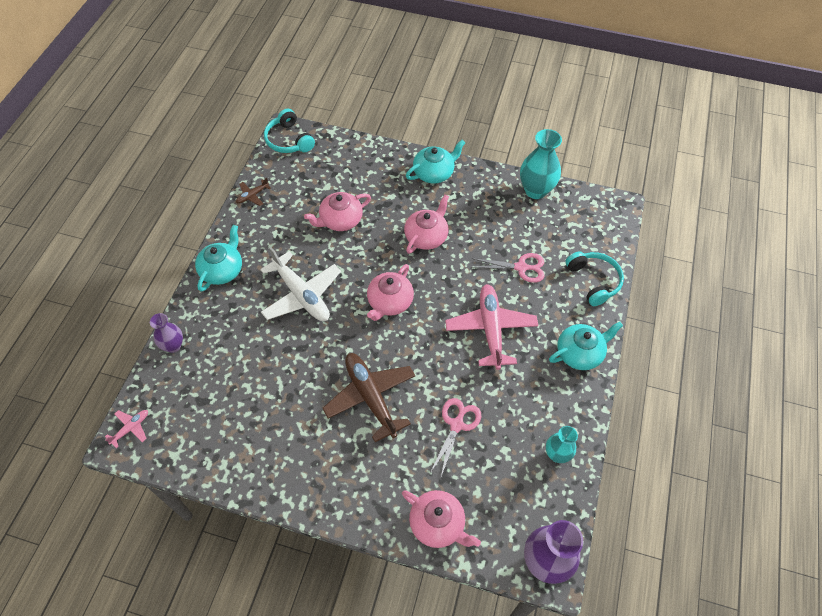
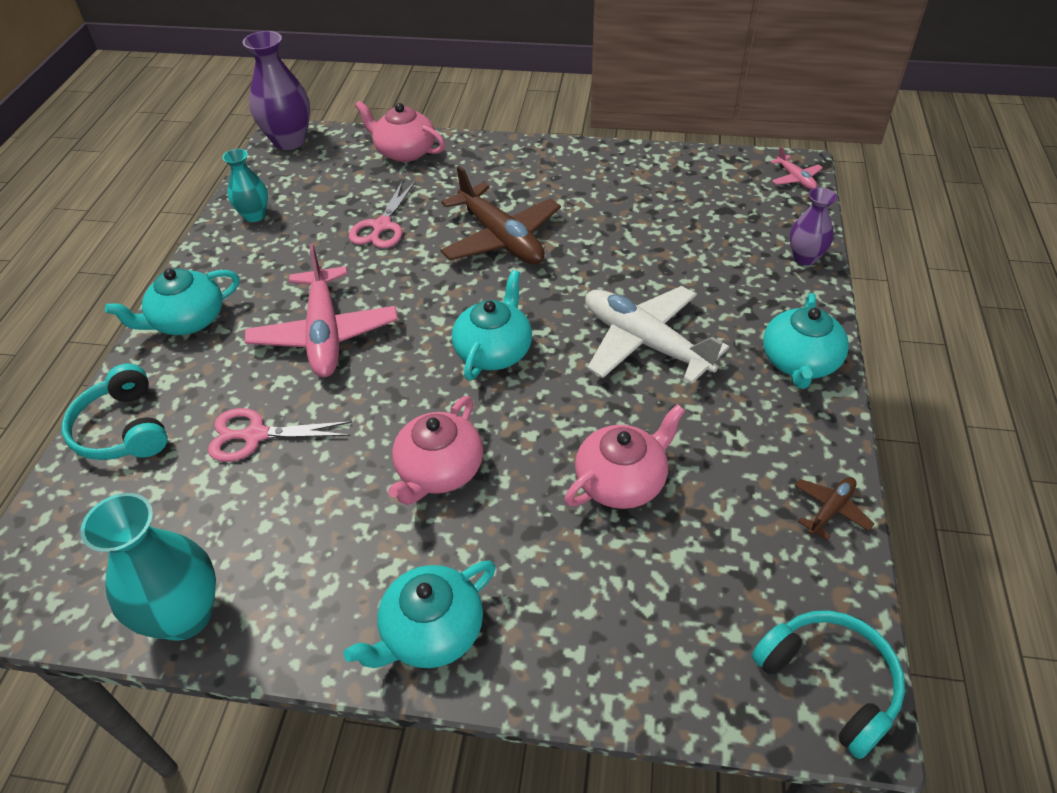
camera: 175 degrees right, 10 degrees down
pink plane [105,410,148,448] -> pink plane turned 60 degrees counterclockwise [770,147,823,190]
pink teapot [367,264,414,321] -> turquoise teapot [452,270,532,381]

